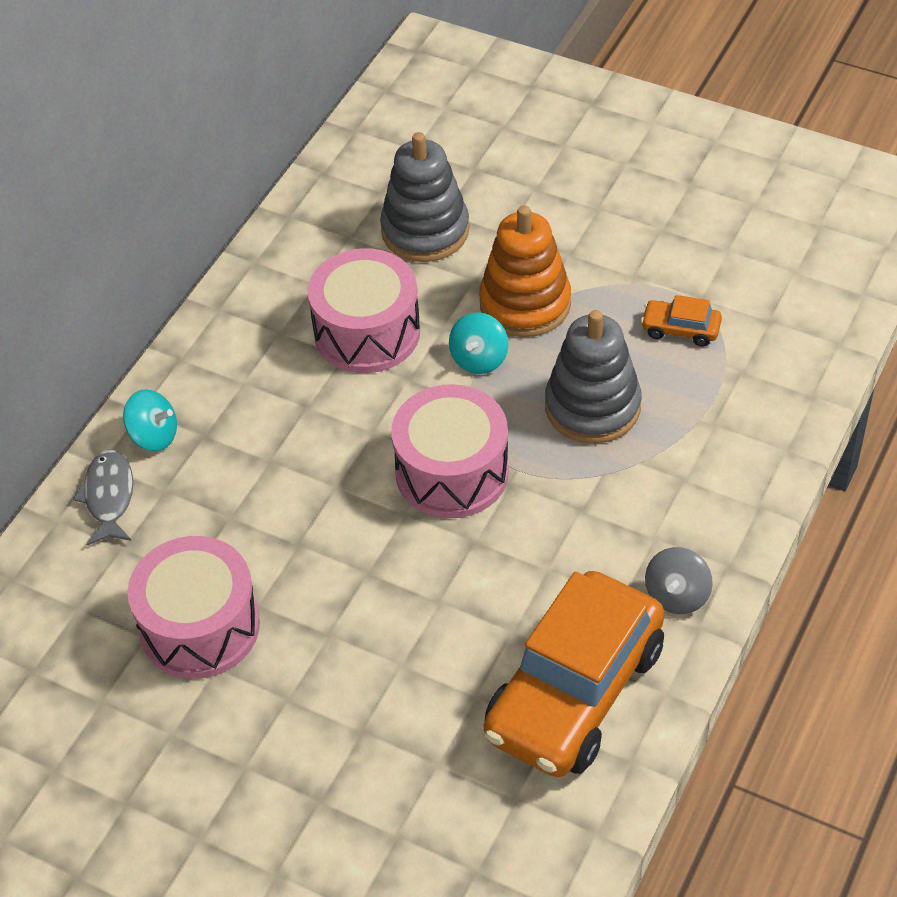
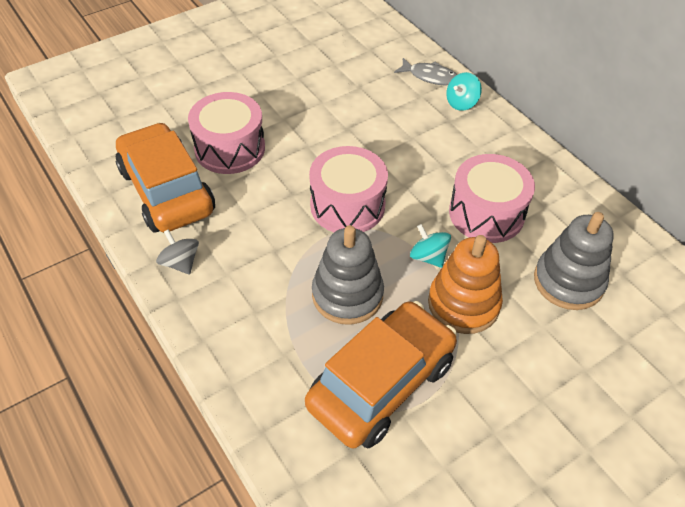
camera: 115 degrees right, 0 degrees up
pink drum [127,536,260,679] -> pink drum moved to [188,92,265,174]
orange car [641,295,722,347] -> orange car [305,301,457,448], size x2.47

